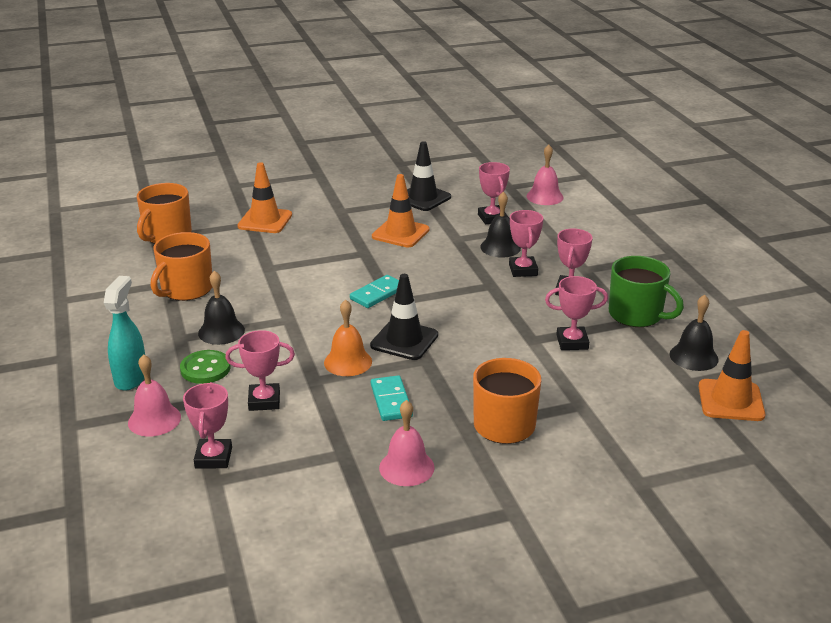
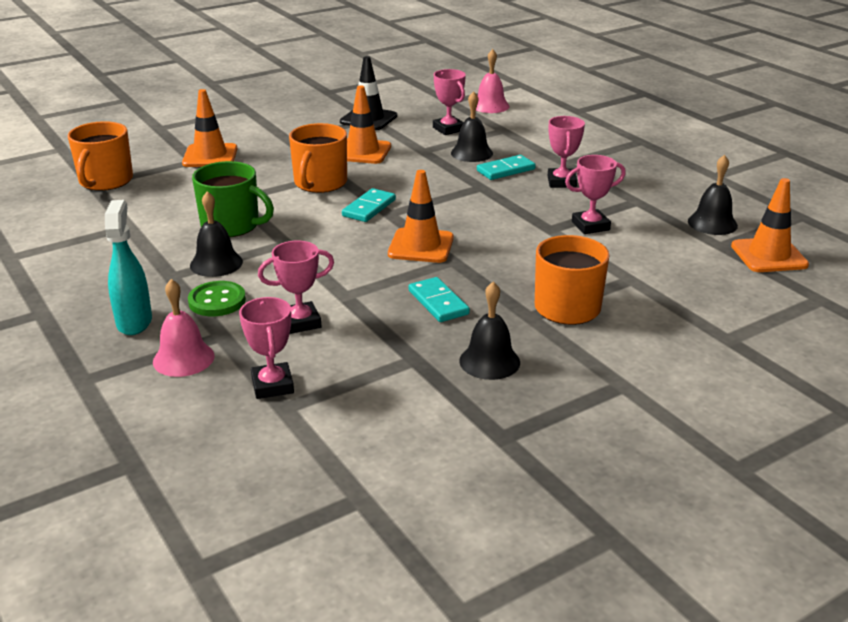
camera: 15 degrees left, 0 degrees up
orange mug [151,232,212,301] -> orange mug moved to [289,123,347,193]
orange bell [324,299,372,376] -> none
black traffic cone [370,274,438,360] -> orange traffic cone [388,170,454,263]
pink bell [379,400,435,486] -> black bell [459,282,520,380]
pink trophy [509,210,544,277] -> turquoise domino [477,155,536,180]
green mug [609,256,684,327] -> green mug moved to [192,161,274,237]

